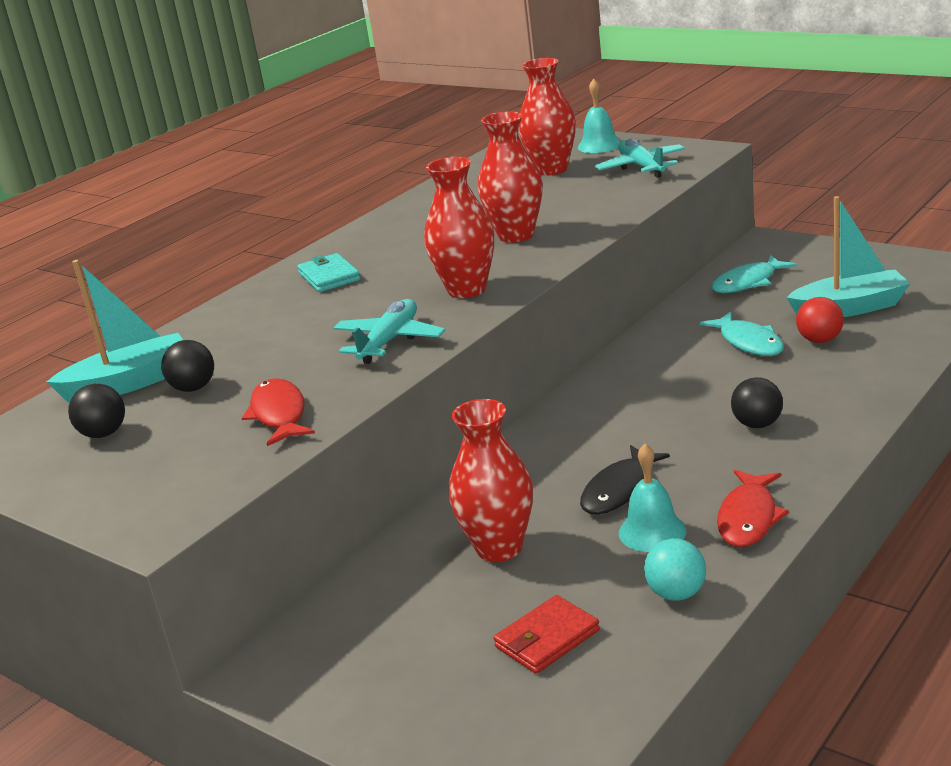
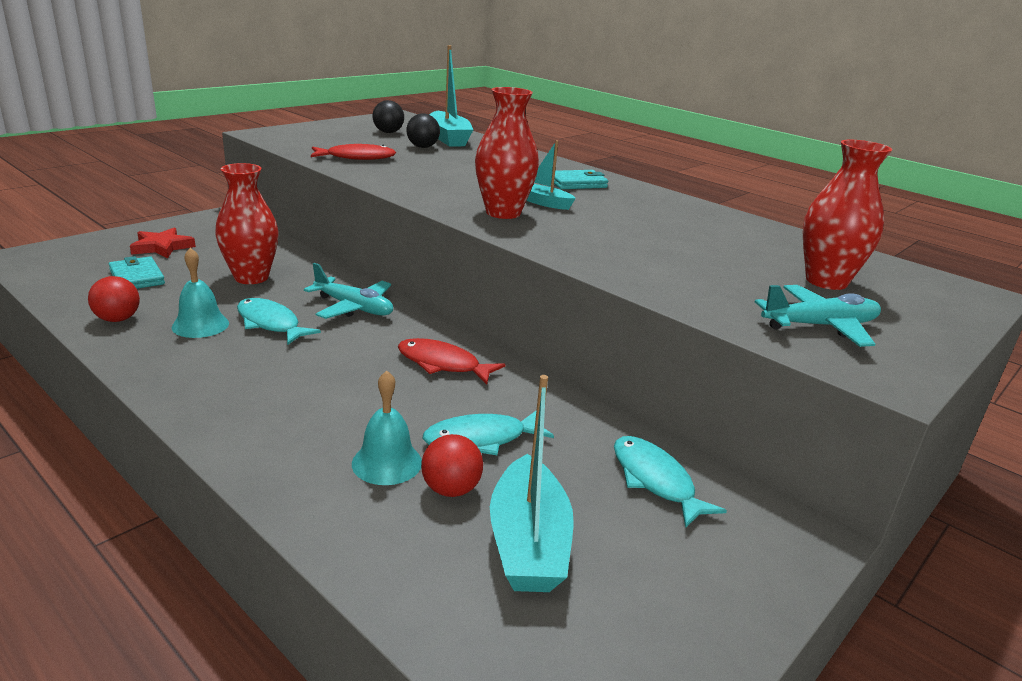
camera: 90 degrees right, 0 degrees up
turquoise plane [333,299,445,364] -> turquoise plane moved to [304,263,393,319]
red vase [478,111,543,243] -> none
red wallet [494,595,600,674] -> turquoise wallet [109,256,165,289]
turquoise bell [578,79,621,153] -> turquoise bell moved to [352,371,422,485]
black fish [580,445,670,515] -> turquoise fish [237,298,321,345]
turquoise ball [644,538,706,601] -> red ball [88,276,140,322]
red fish [717,470,789,547] -> red fish moved to [398,338,505,384]
black ball [731,377,783,428] -> none
none -> red star [130,227,196,258]
none -> turquoise boat [526,140,576,210]

